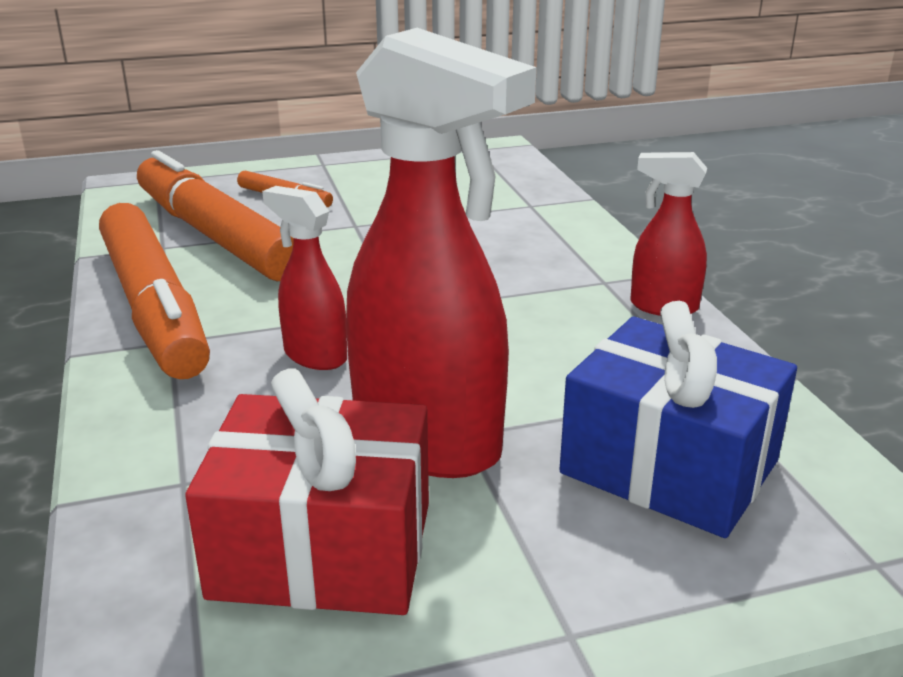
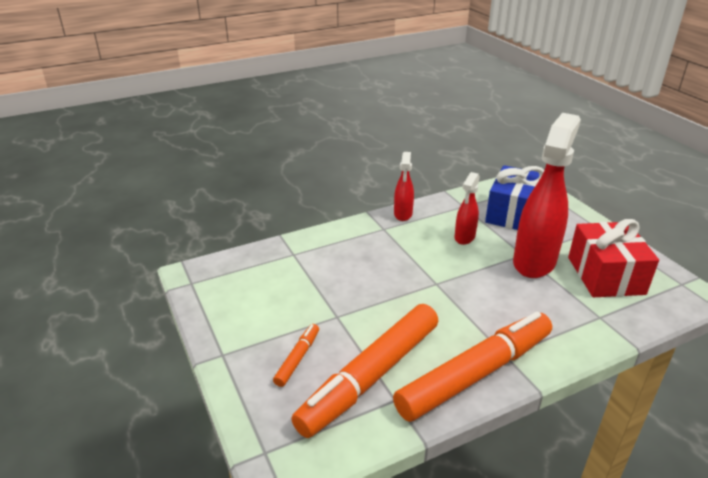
camera: 100 degrees left, 5 degrees up
red spray bottle [262,186,347,370] -> red spray bottle moved to [455,172,480,245]

